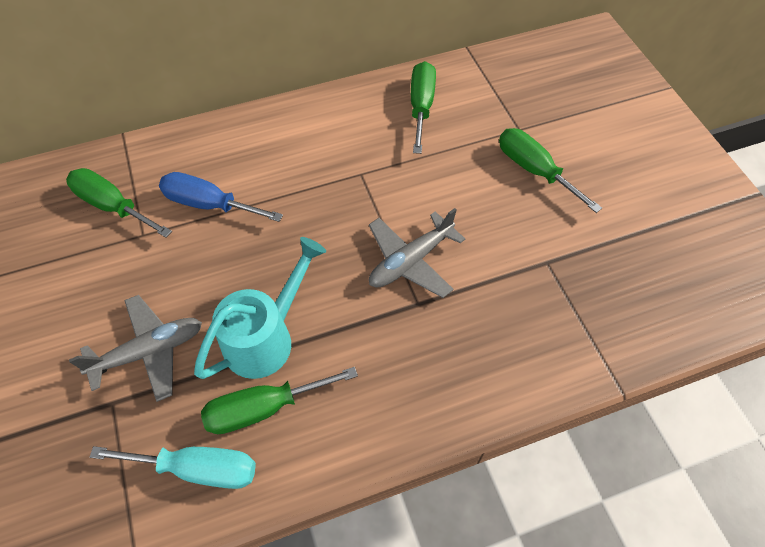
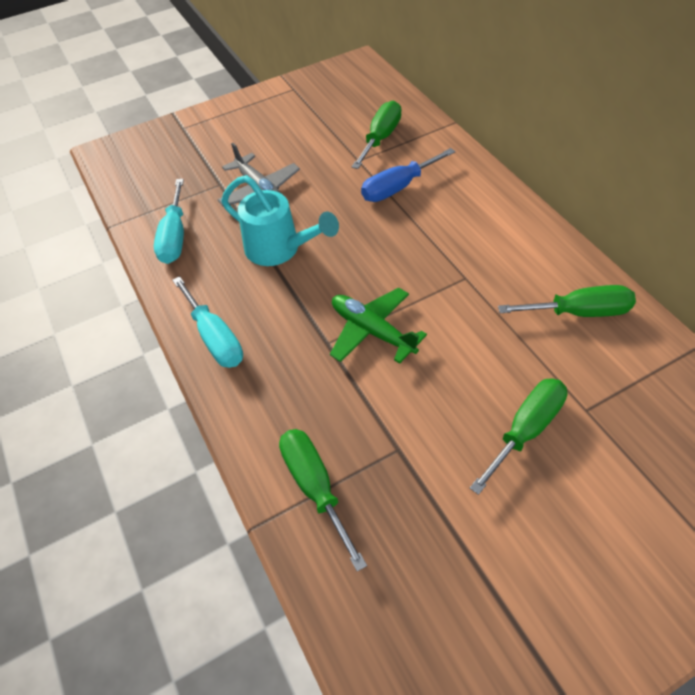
camera: 85 degrees right, 5 degrees down
blue screwdriver [159,172,283,222] -> blue screwdriver turned 135 degrees counterclockwise [361,148,455,202]
green screwdriver [201,367,358,434] -> green screwdriver moved to [279,429,367,572]
grey plane [369,208,465,298] -> green plane [330,287,427,364]
none -> turquoise screwdriver [172,276,243,368]

